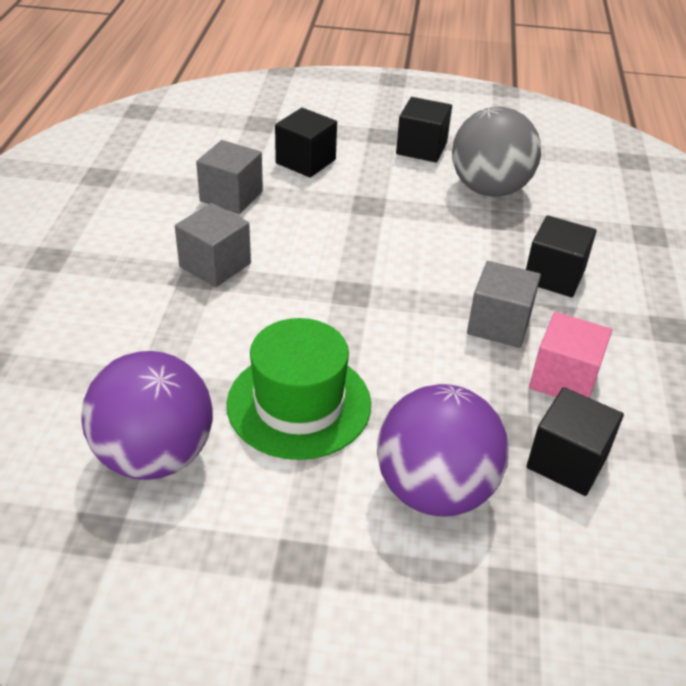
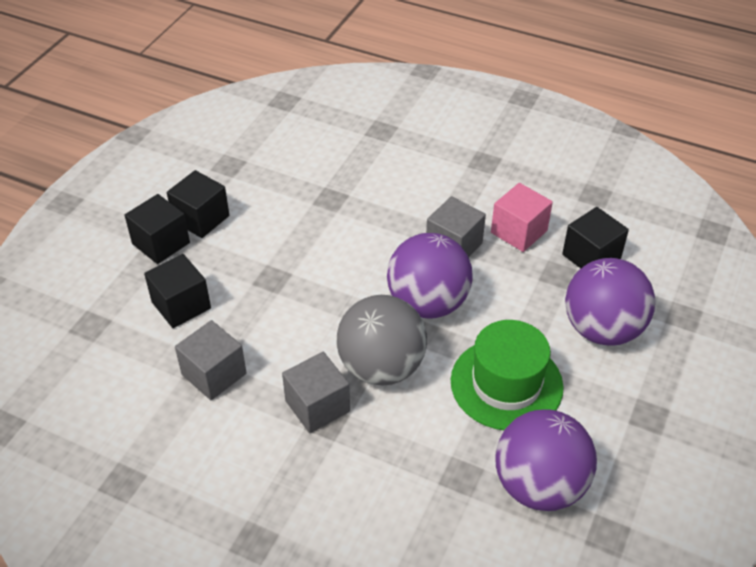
camera: 70 degrees left, 5 degrees up
grey ball [452,107,541,197] -> grey ball moved to [337,295,427,386]
black cube [526,215,597,297] -> black cube moved to [125,194,190,264]
none -> purple ball [387,233,473,319]

